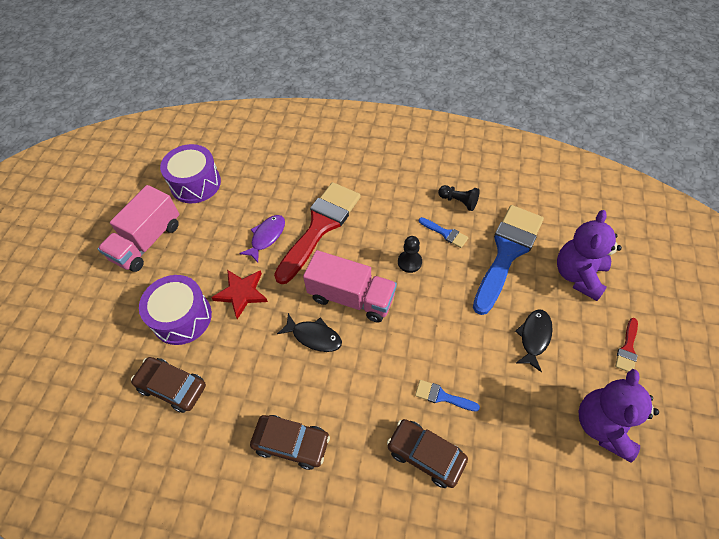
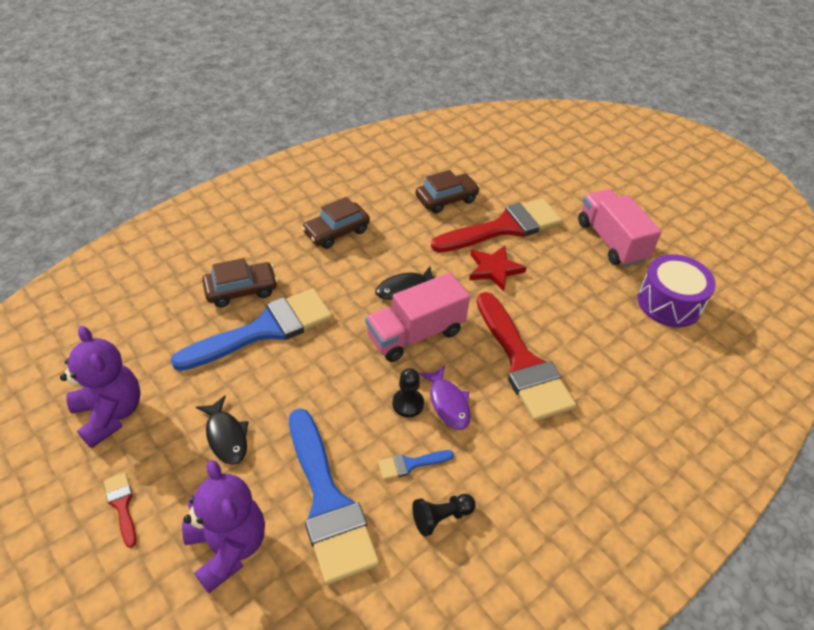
camera: 125 degrees right, 10 degrees down
purple drum [139,275,212,345] -> red brush [431,198,563,252]
purple fish [239,215,285,263] -> purple fish moved to [418,365,471,430]
blue brush [415,380,480,412] -> blue brush [171,288,333,371], size x2.42

